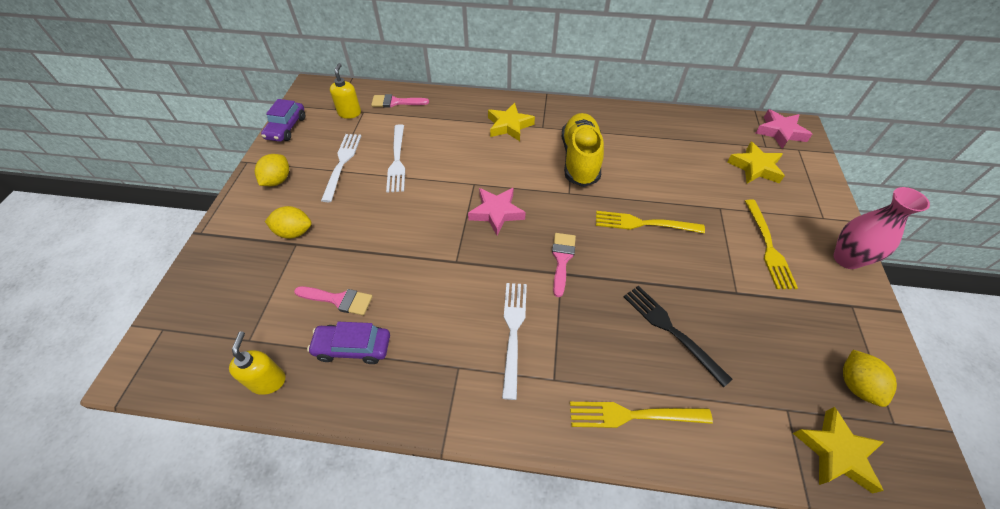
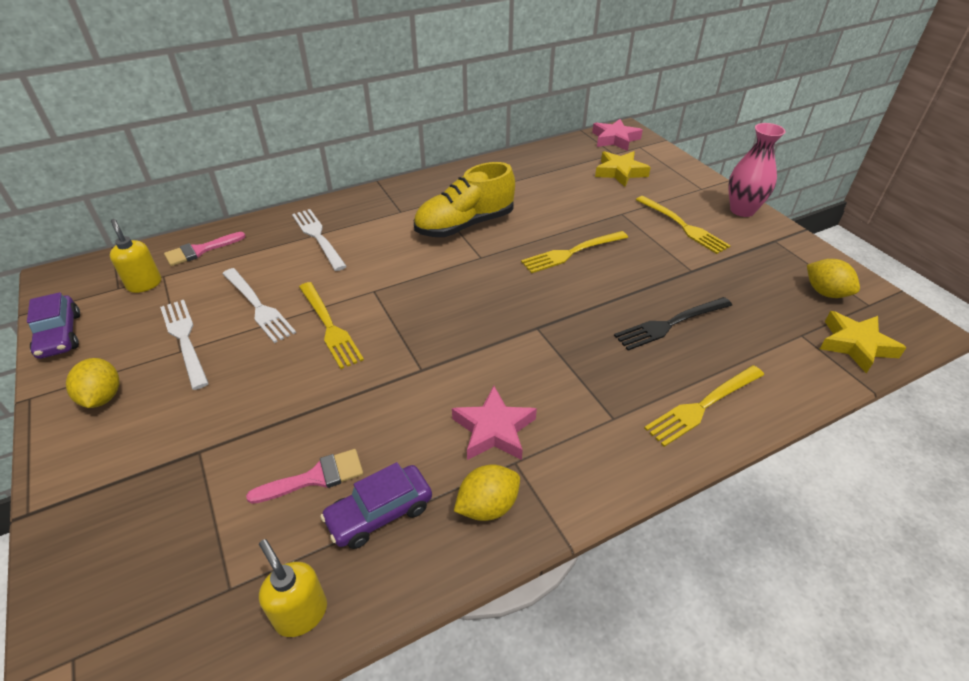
camera: 35 degrees left, 10 degrees down
yellow lemon [265,206,311,239] -> yellow lemon moved to [454,465,520,521]
pink star [468,188,526,235] -> pink star moved to [452,386,537,460]
yellow star [488,103,535,141] -> none
white fork [502,283,527,400] -> white fork moved to [292,209,347,271]
pink brush [552,233,576,297] -> none
yellow shoe [562,113,604,187] -> yellow shoe turned 90 degrees counterclockwise [414,162,515,237]
black fork [624,286,733,387] -> black fork turned 45 degrees counterclockwise [614,297,732,350]
none -> yellow fork [299,282,364,369]

